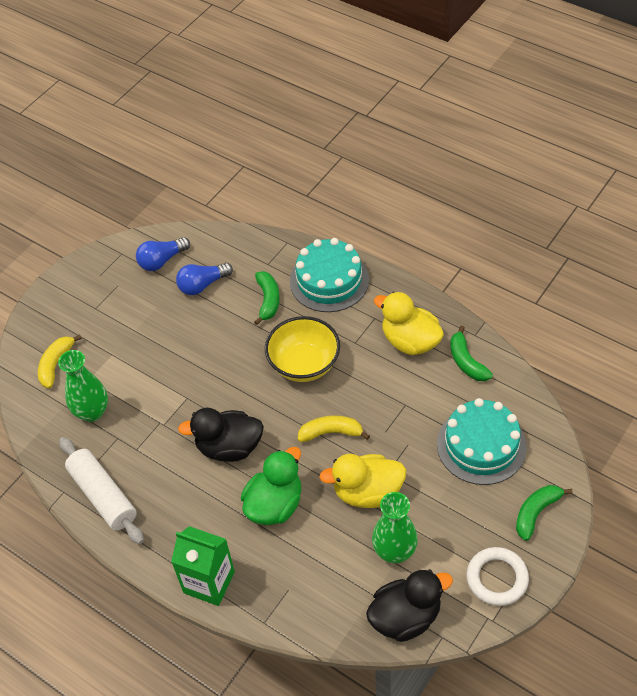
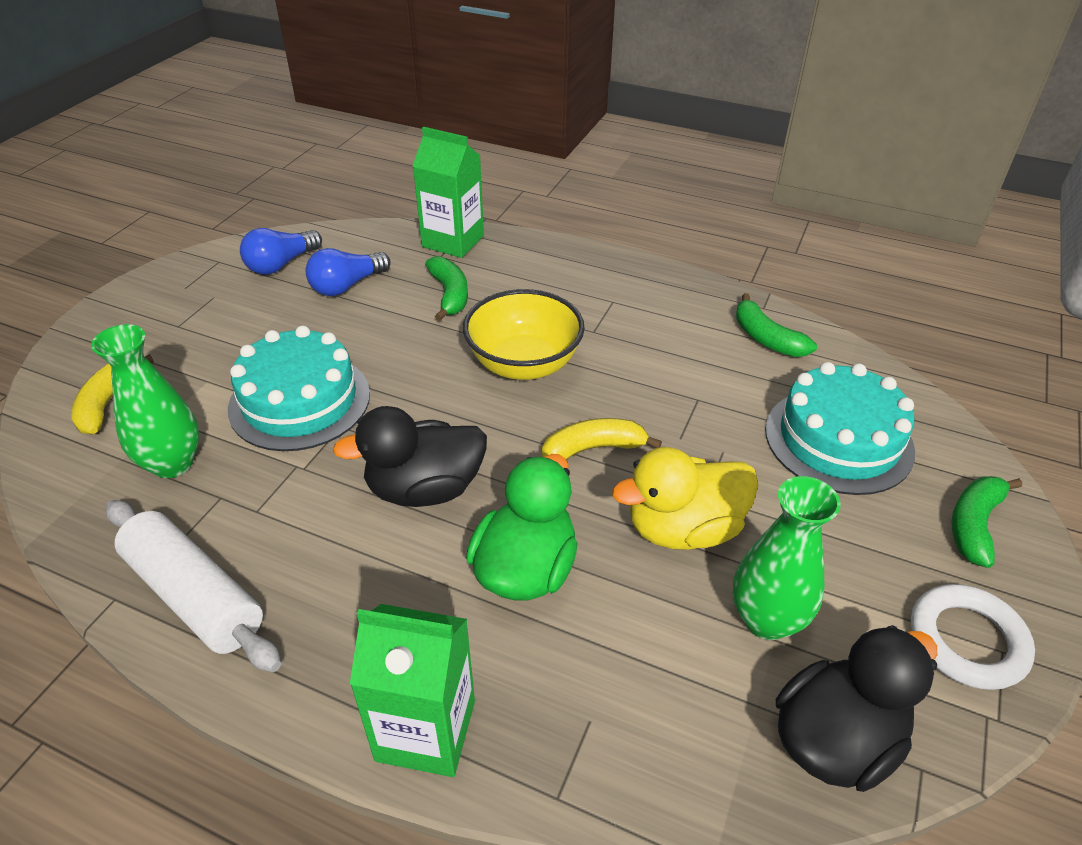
camera: 15 degrees left, 10 degrees down
turquoise cake [290,238,369,312] -> turquoise cake moved to [228,326,370,451]
yellow duck [374,292,444,355] -> none
none -> green carton [413,127,484,258]

